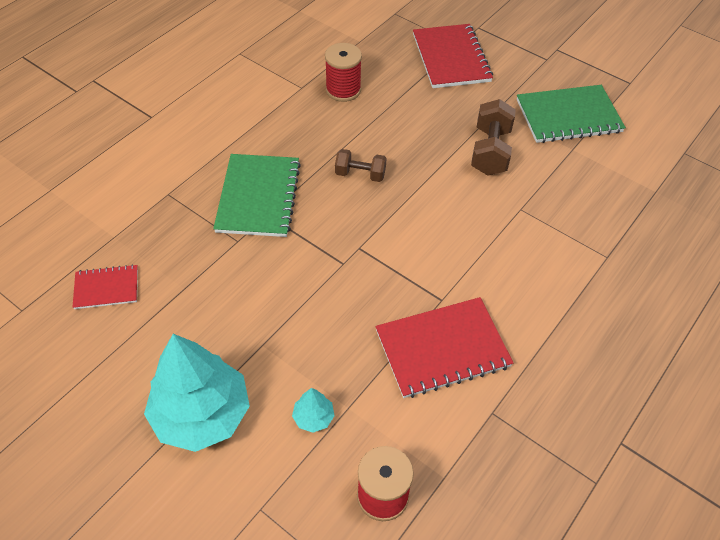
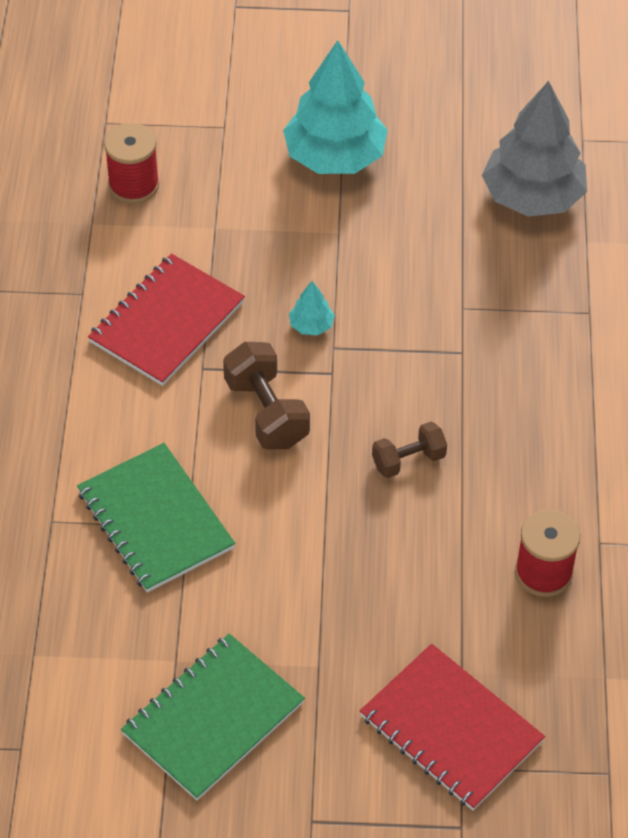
camera: 145 degrees right, 0 degrees up
red notebook [73,264,138,309] -> grey tree [482,81,587,217]
green notebook [213,154,301,237] -> green notebook moved to [77,443,235,593]
turquoise tree [292,388,335,433] -> turquoise tree moved to [289,281,335,335]
brown dumbbell [471,99,516,175] -> brown dumbbell moved to [223,342,310,449]

